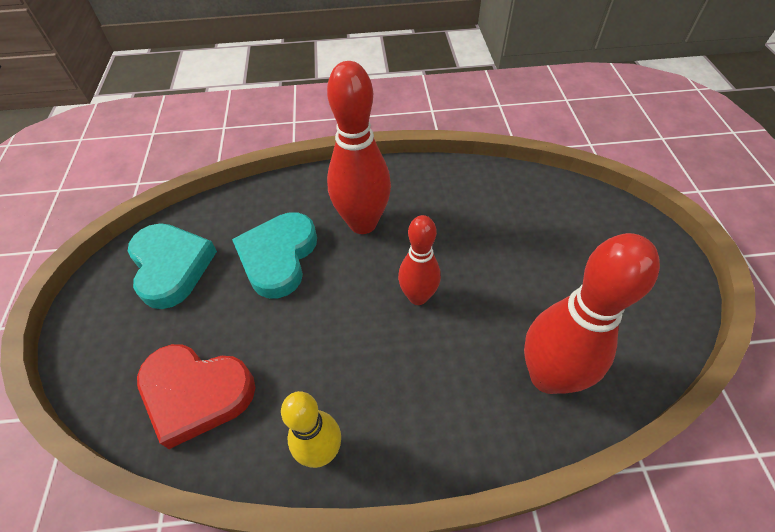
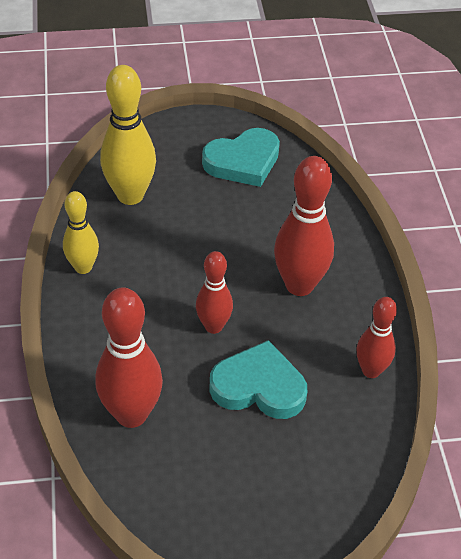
camera: 85 degrees right, 5 degrees down
red heart [137,344,255,449] -> yellow bowling pin [100,65,156,205]
turquoise heart [232,212,317,299] -> turquoise heart moved to [209,340,307,419]
none -> red bowling pin [356,297,397,378]

